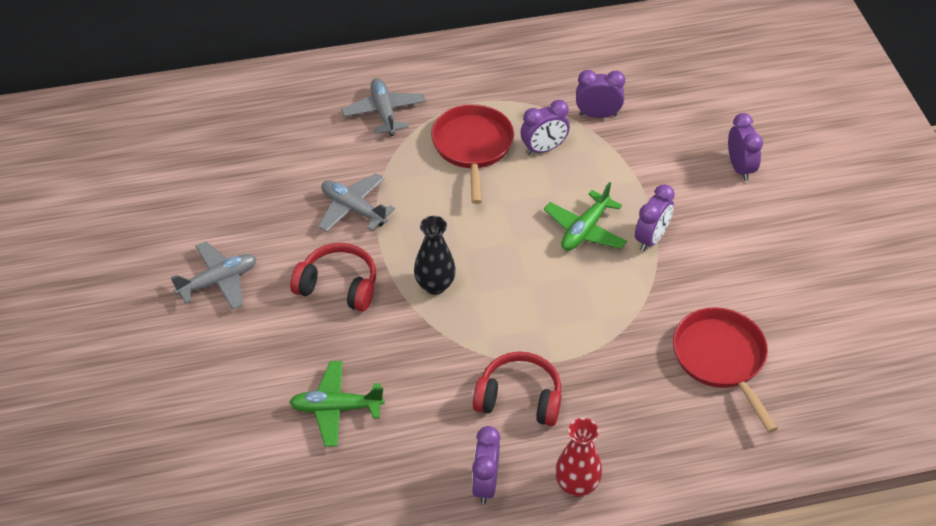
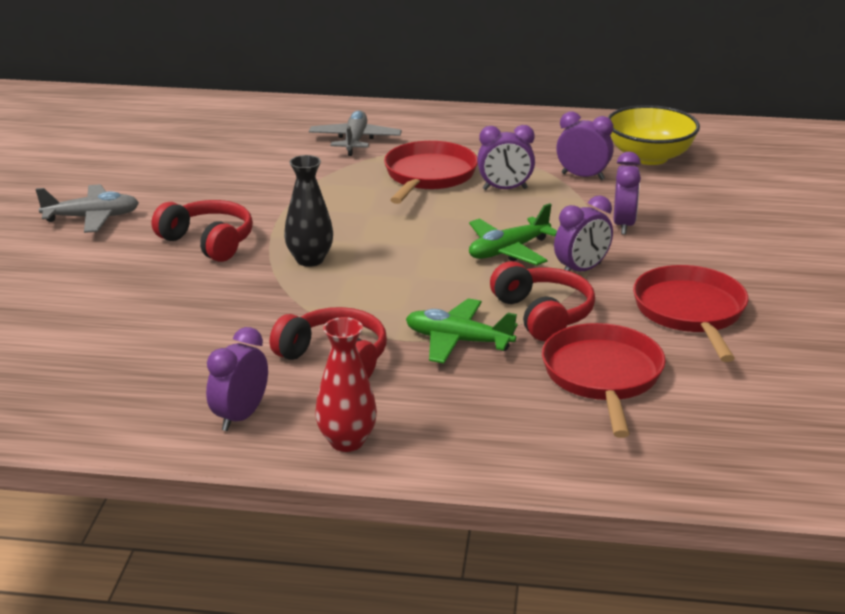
camera: 20 degrees right, 20 degrees down
green plane [290,361,384,446] -> green plane moved to [406,298,518,363]
grey plane [318,173,395,232] -> none
purple clock [728,113,763,181] -> purple clock moved to [614,152,641,235]
none -> red headphones [490,261,595,341]
none -> yellow bowl [608,105,700,165]
none -> red pan [633,265,749,362]

